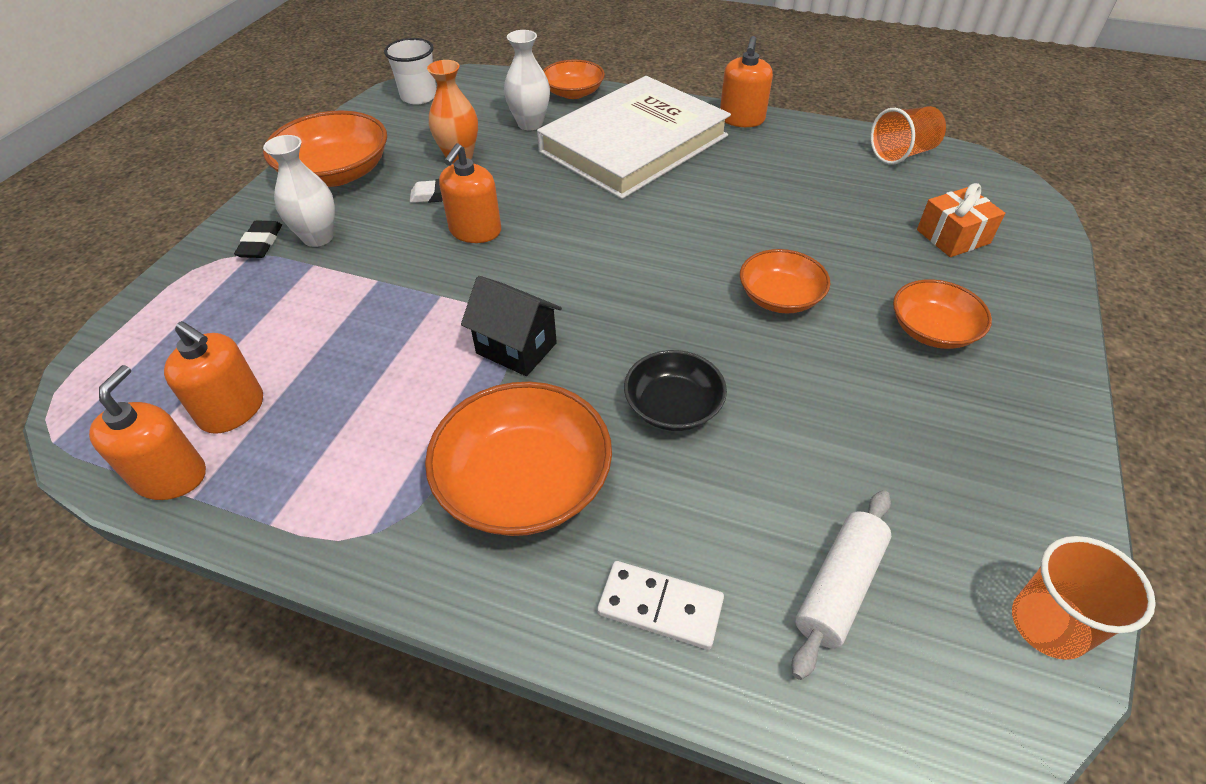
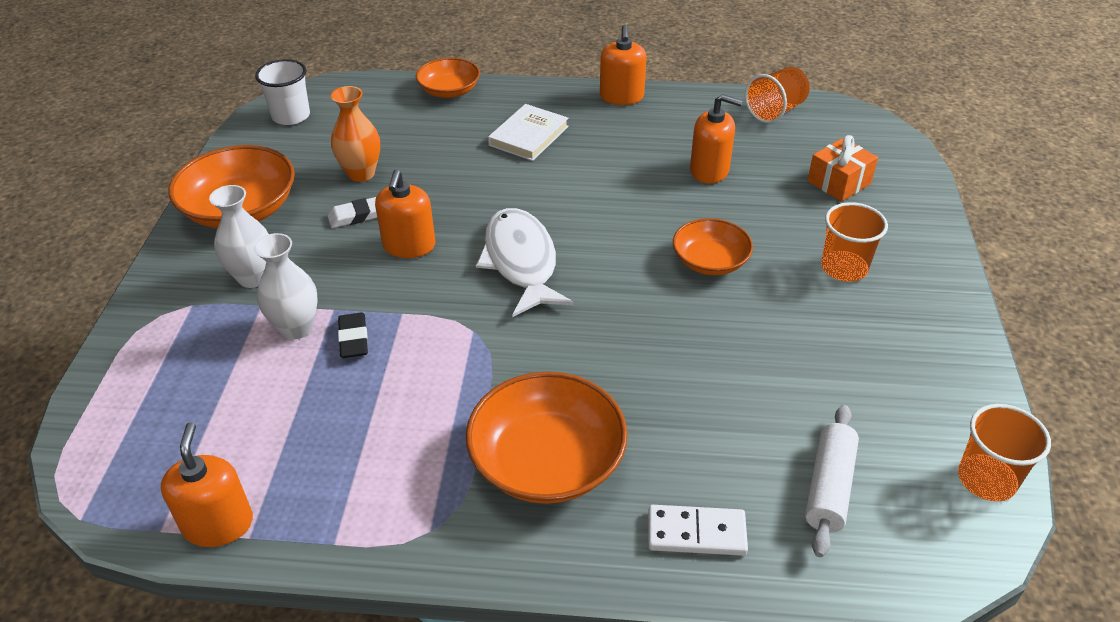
camera: 15 degrees left, 5 degrees down
orange soap dispenser [164,321,263,434] -> orange soap dispenser moved to [690,94,743,184]
black eraser [234,220,282,258] -> black eraser moved to [338,312,368,358]
black house [461,276,562,376] -> none
white vase [504,30,550,130] -> white vase moved to [254,233,318,339]
white book [537,76,731,199] -> white book [488,104,569,161], size x0.46
black bowl [624,350,727,431] -> none
orange bowl [893,279,992,349] -> orange cup [821,202,888,282]
none -> white fish [476,208,574,317]

